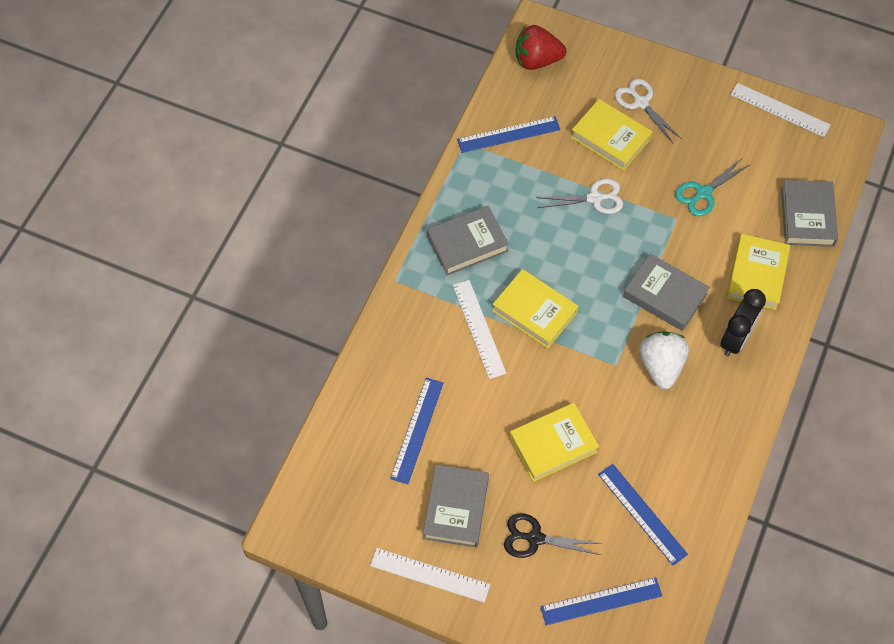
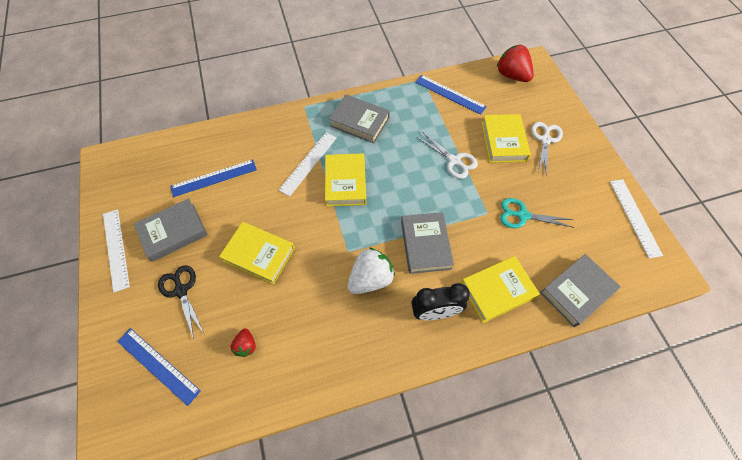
camera: 50 degrees right, 0 degrees up
blue ruler [598,464,688,566] -> red strawberry [230,328,256,357]

